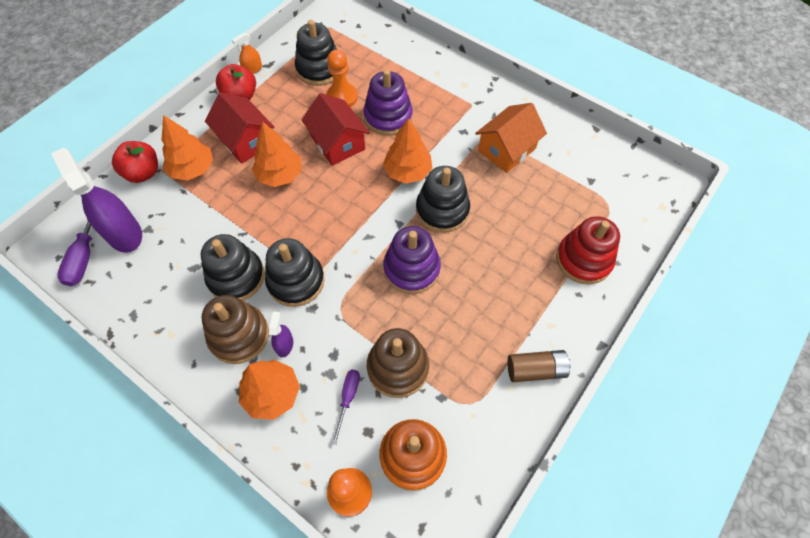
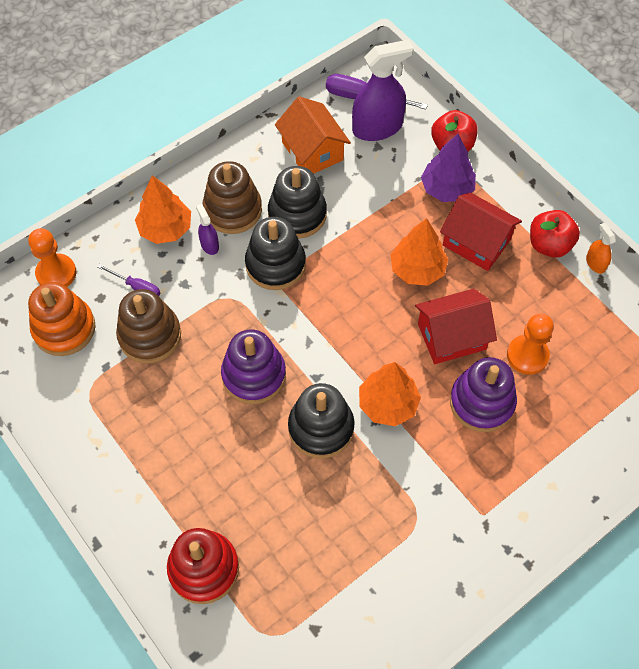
camera: 105 degrees right, 0 degrees up
orange tree [161,115,213,181] -> purple tree [421,134,476,202]
red house [205,92,275,164] -> red house turned 60 degrees clockwise [440,192,522,271]
purple spray bottle [269,311,293,357] -> purple spray bottle turned 135 degrees counterclockwise [196,204,219,255]
black stacking toy [295,20,337,86] -> none
orange house [475,103,547,173] -> orange house moved to [275,96,351,173]
brown battery [507,350,571,382] -> none

